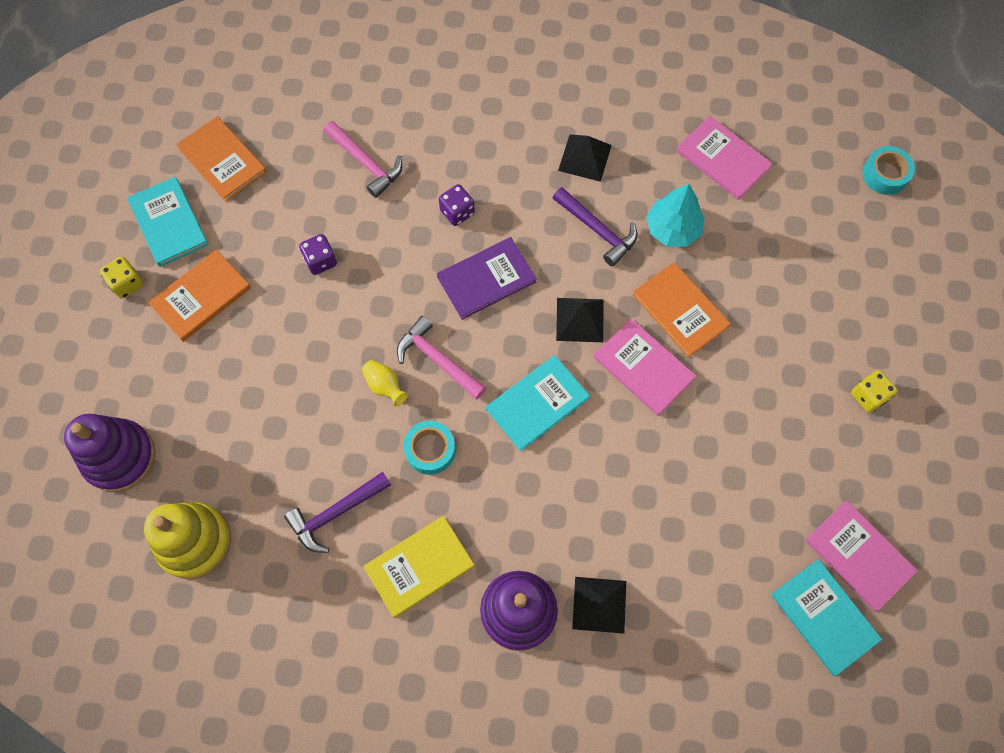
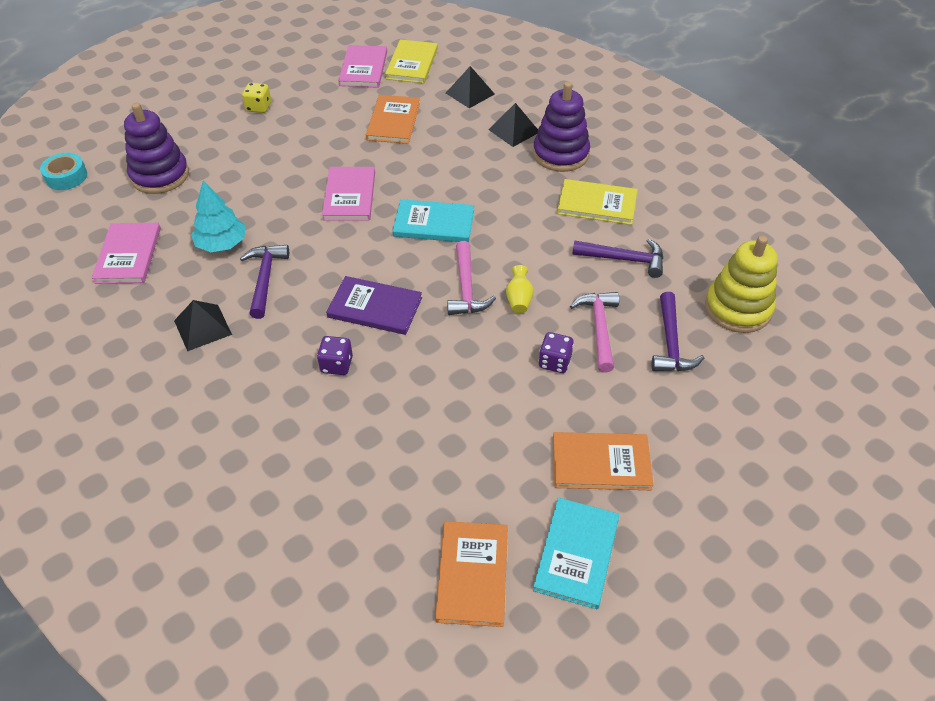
camera: 135 degrees left, 20 degrees down
purple stacking toy [64,414,155,492] -> purple stacking toy moved to [124,103,189,194]
yellow dice [100,256,143,299] -> none
purple dice [299,234,337,275] -> purple dice moved to [539,332,574,373]
pink hammer [324,121,402,198] -> pink hammer moved to [570,292,619,372]
turquoise tape [403,421,456,475] -> none
black pyramid [556,298,603,342] -> black pyramid moved to [446,66,495,108]
orange book [632,262,730,358] -> orange book moved to [366,95,420,144]
turquoise book [771,560,882,676] -> yellow book [385,39,438,83]
none -> purple hammer [652,292,704,371]

